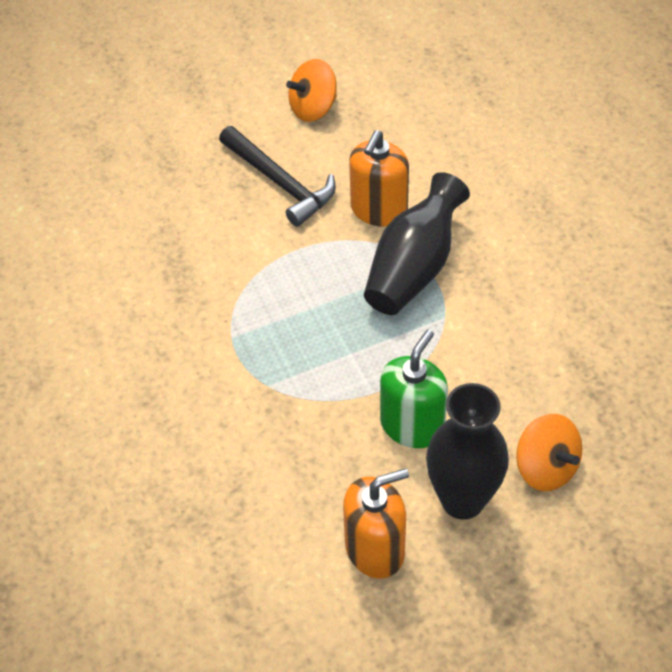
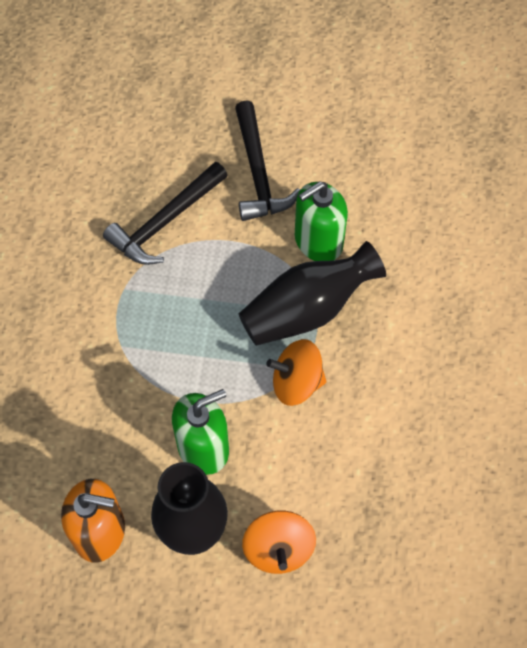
camera: 30 degrees right, 10 degrees up
orange spinning top [286,59,337,122] -> orange spinning top moved to [266,339,326,406]
orange soap dispenser [349,130,409,227] -> green soap dispenser [295,181,348,261]
none -> black hammer [103,162,228,265]

